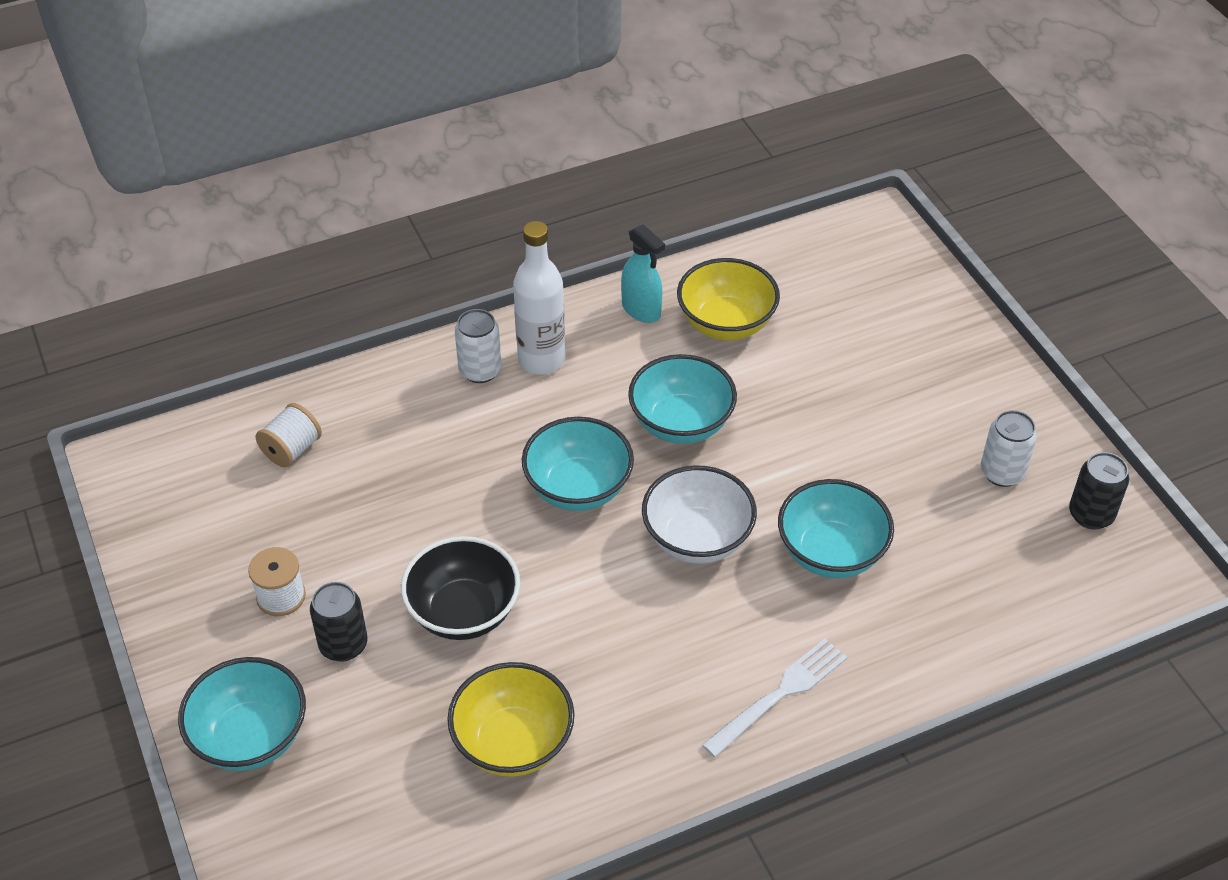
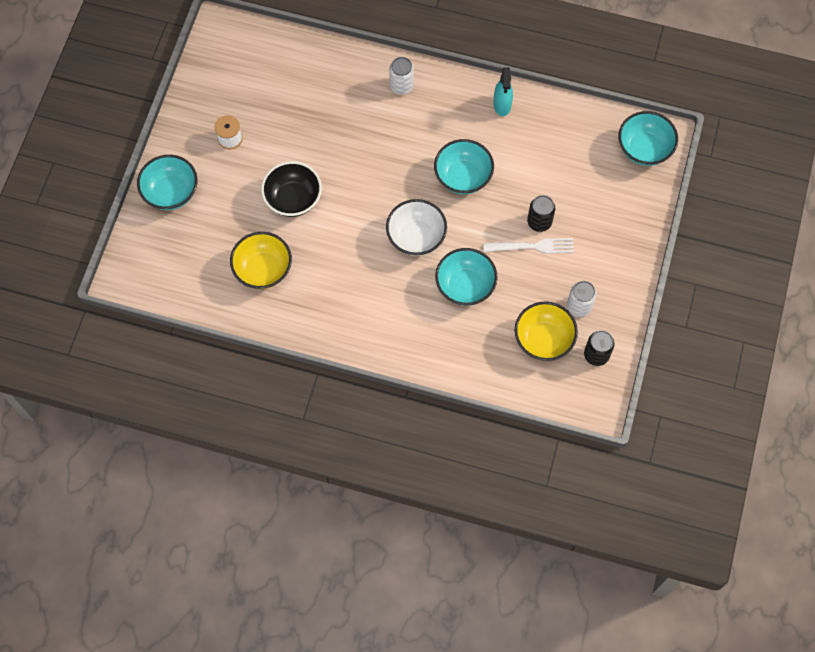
camera: 40 degrees right, 20 degrees up
white spool [256,403,322,467] -> none
black can [310,582,367,662] -> black can moved to [527,195,555,232]
white bottle [513,221,565,375] -> none
turquoise bowl [522,417,634,511] -> turquoise bowl moved to [618,111,678,166]
yellow bowl [677,258,780,340] -> yellow bowl moved to [515,301,578,361]
white fork [702,638,847,758] -> white fork moved to [483,238,574,254]

